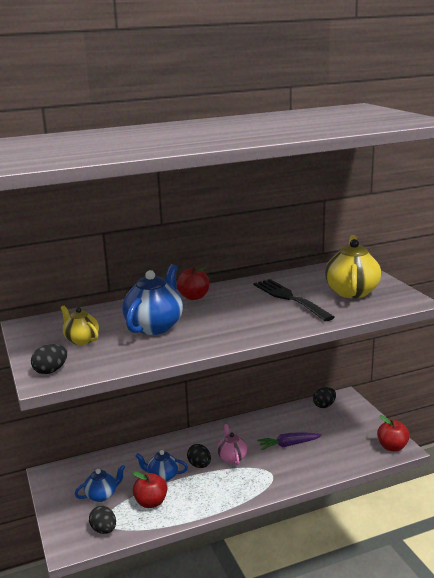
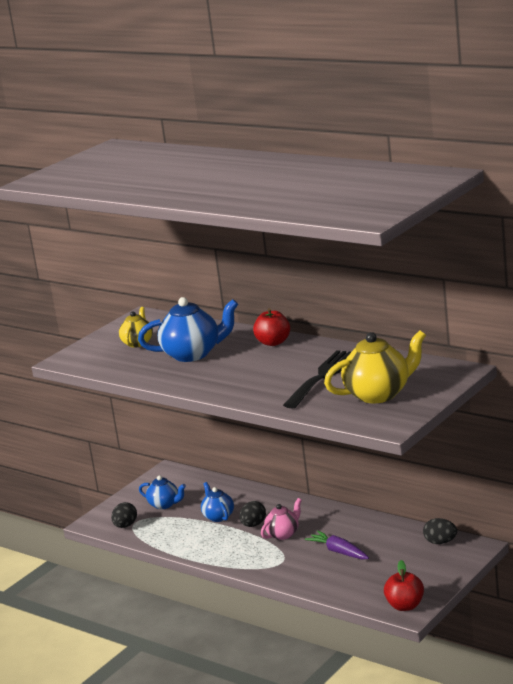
camera: 60 degrees right, 0 degrees up
black egg [31,344,67,374] -> none
red apple [132,471,167,508] -> none

